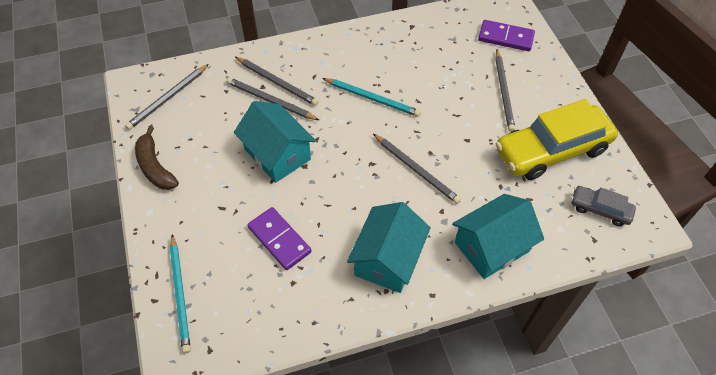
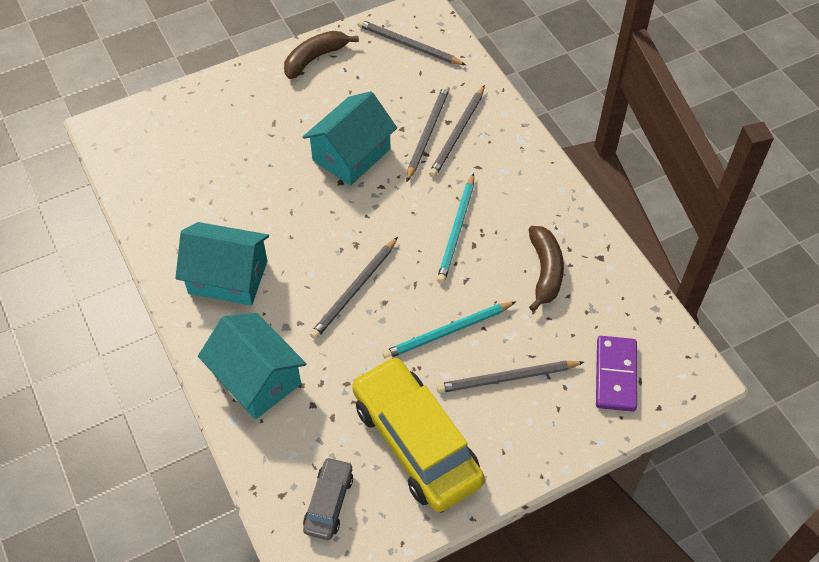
camera: 80 degrees right, 0 degrees up
turquoise pencil [170,234,191,354] -> turquoise pencil moved to [382,302,516,359]
purple domino [248,207,312,270] -> none
none -> brown banana [529,226,564,312]

